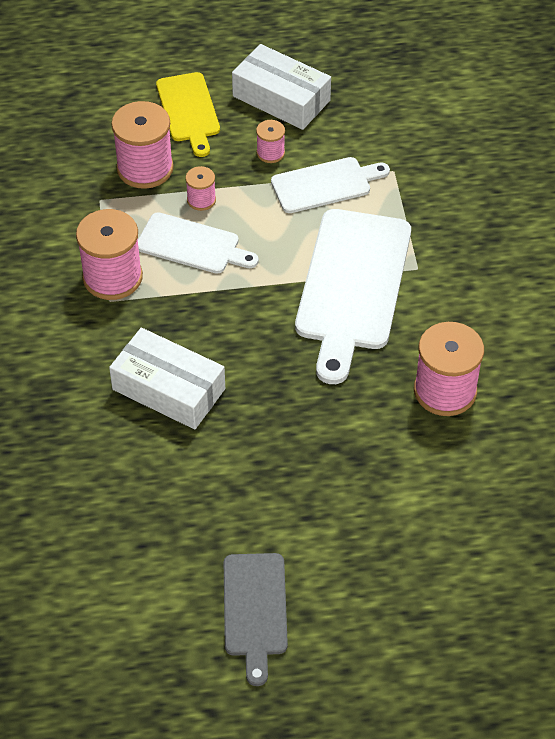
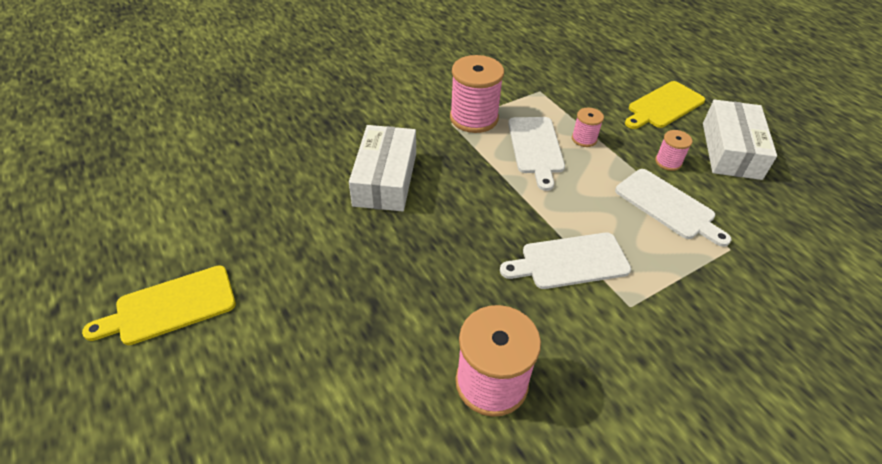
camera: 65 degrees right, 5 degrees down
pink spool [111,101,174,189] -> none
grey cutting board [224,553,288,686] -> yellow cutting board [82,265,236,345]
white cutting board [295,209,411,384] -> white cutting board [500,233,631,289], size x0.58

